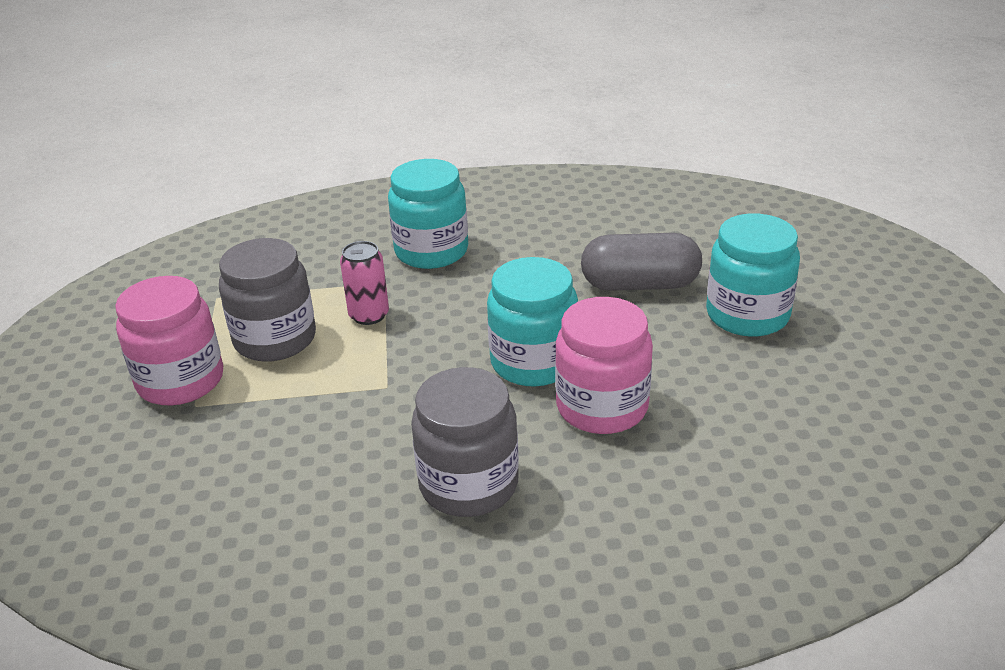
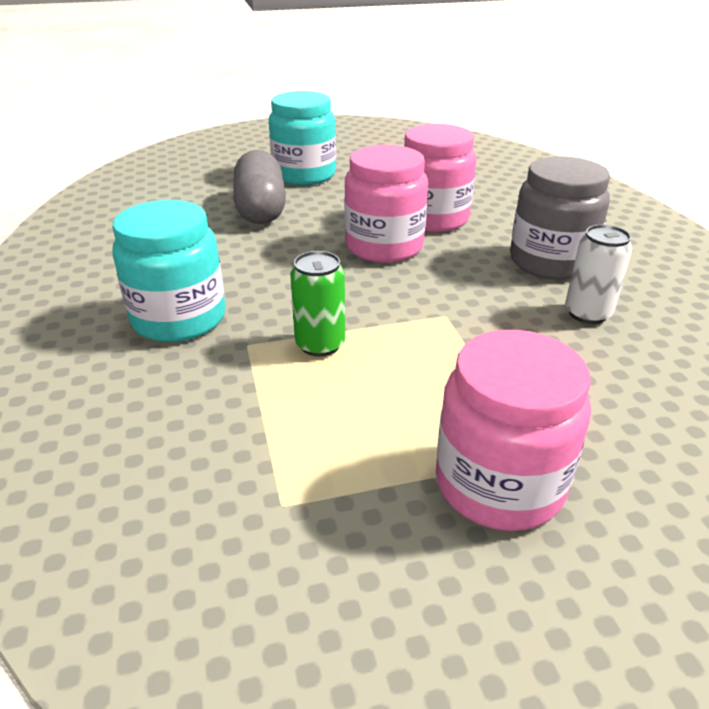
camera: 100 degrees left, 0 degrees up
grey jar [219,238,316,362] -> none
pink can [340,241,389,325] -> green can [290,251,345,357]
turquoise jar [487,257,578,386] -> pink jar [344,145,428,263]
none -> white can [565,225,632,324]

